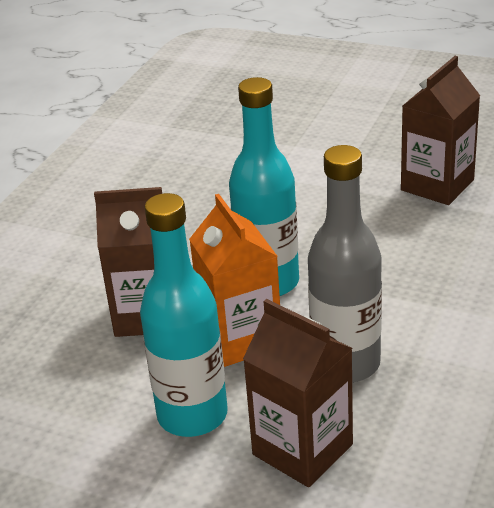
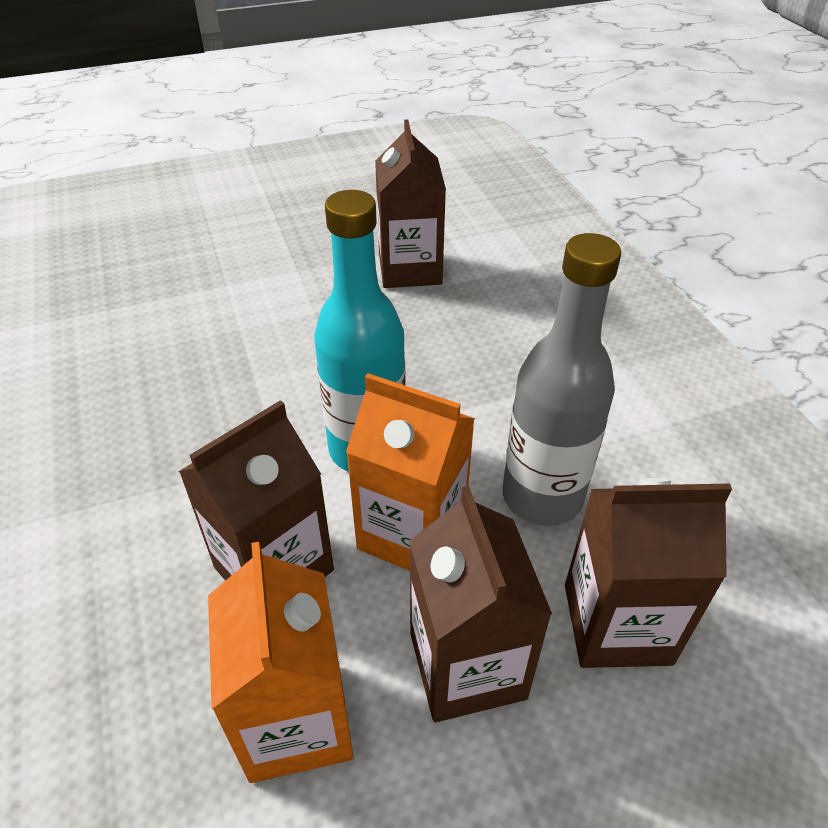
camera: 45 degrees left, 10 degrees up
turquoise bottle [140,193,227,437] -> brown carton [409,486,552,722]
none -> orange carton [208,542,354,783]

